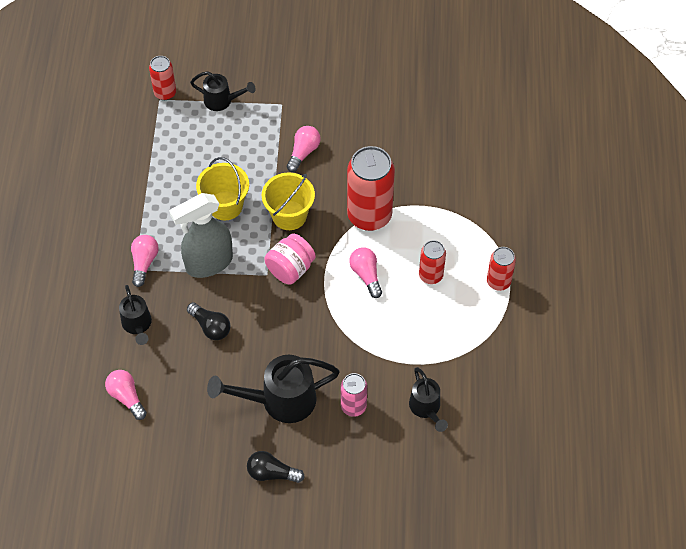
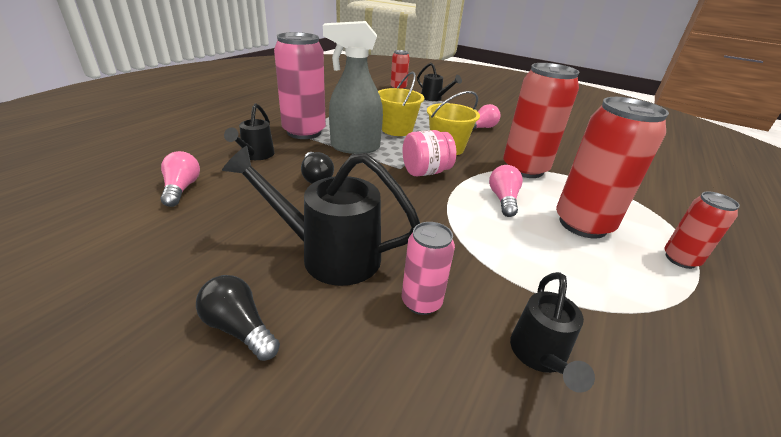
camera: 25 degrees right, 25 degrees down
pink light bulb [131,235,159,287] -> pink can [274,32,326,139]
red can [419,240,446,284] -> red can [556,97,669,239], size x1.87

